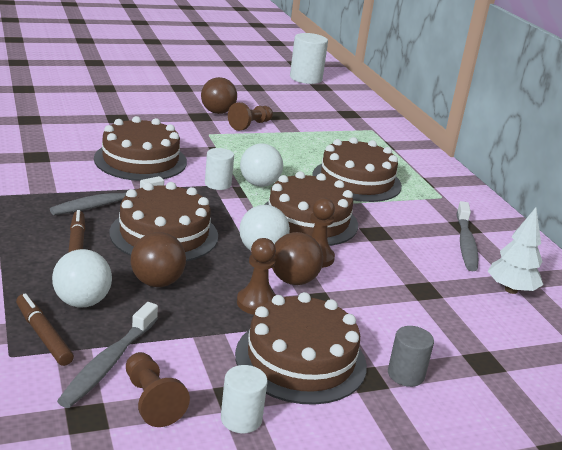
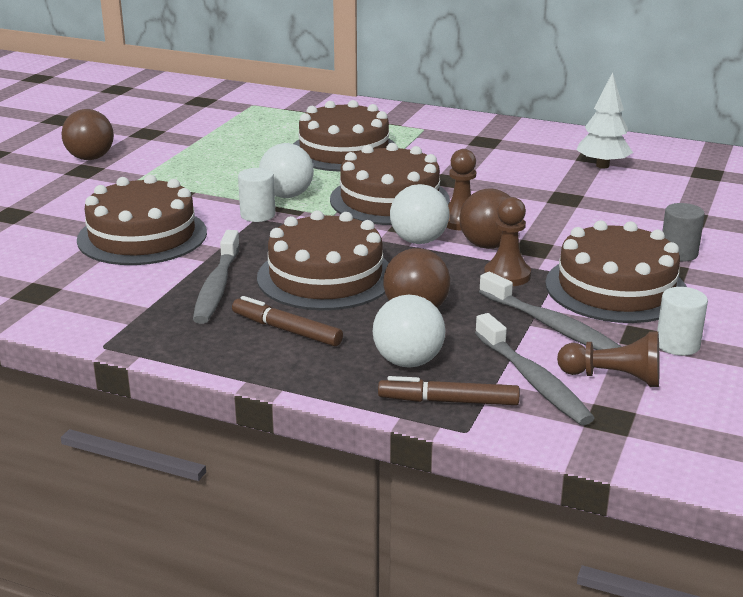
camera: 45 degrees left, 0 degrees up
brown pawn [228,102,273,131] -> none
white cylinder [290,33,328,84] -> none
grey toothbrush [456,201,478,271] -> grey toothbrush moved to [479,272,622,350]

